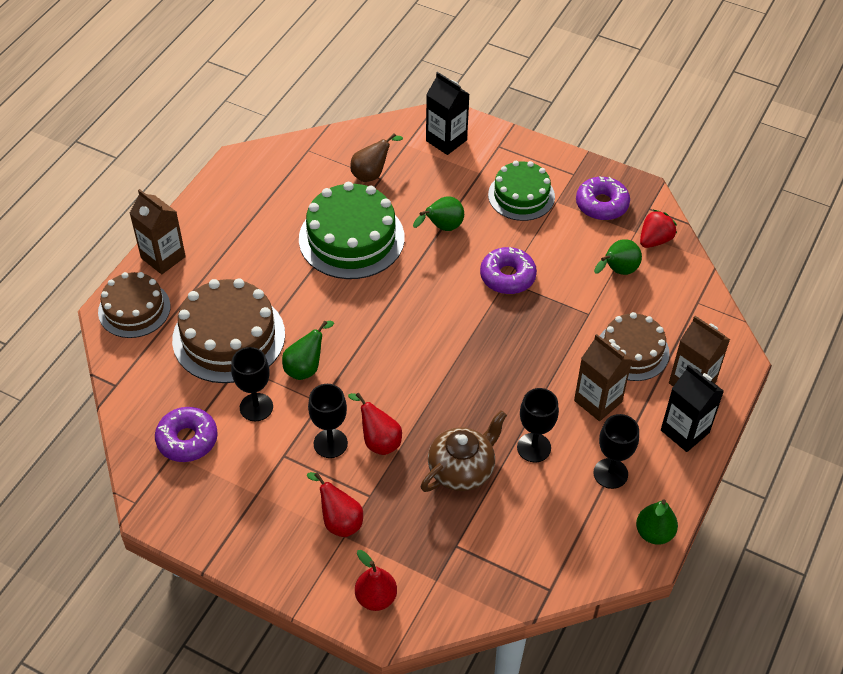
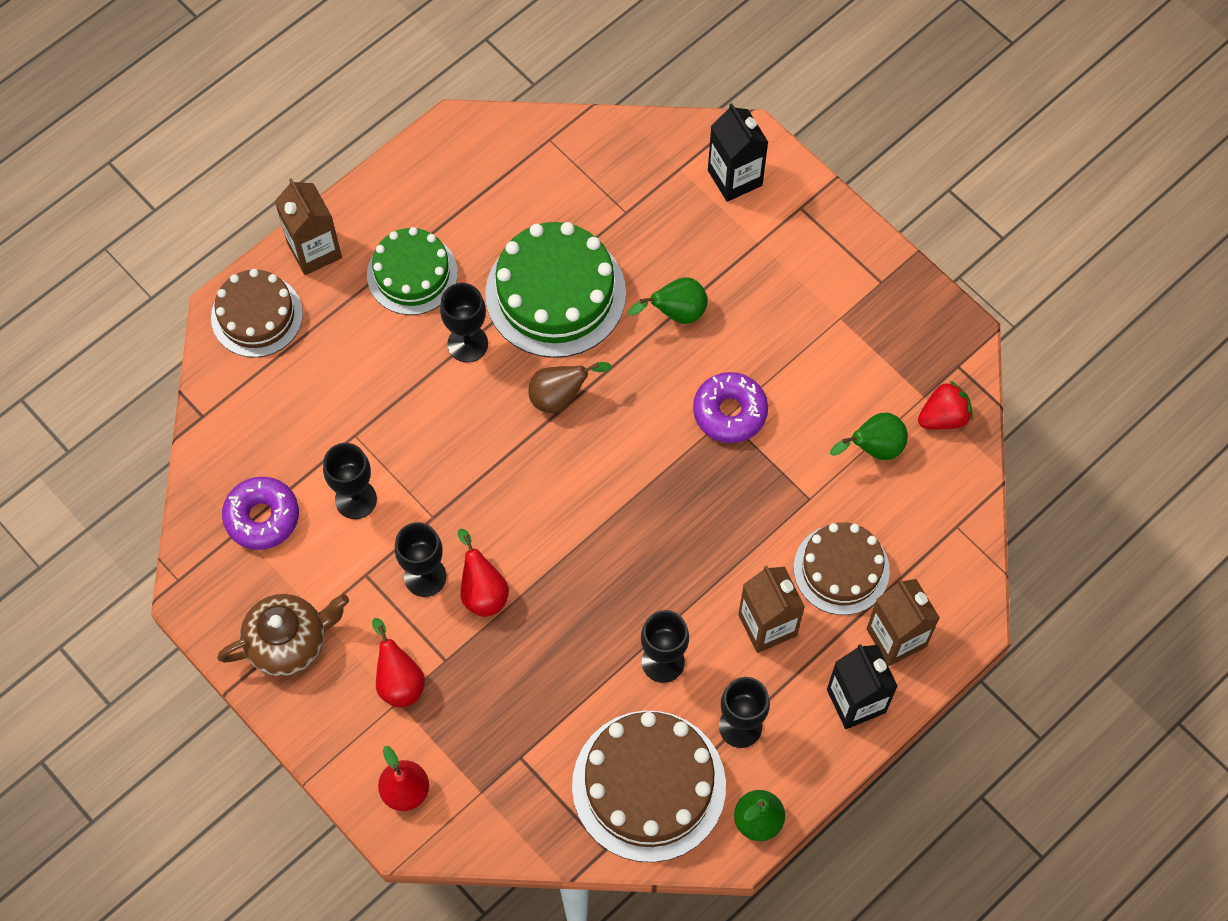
camera: 20 degrees right, 15 degrees up
brown cake [172,278,285,383] -> brown cake moved to [572,711,726,862]
green pear [282,321,334,380] -> none
brown pear [350,133,403,182] -> brown pear moved to [528,362,612,413]
brown teapot [421,410,507,492] -> brown teapot moved to [217,594,349,676]
green cake [488,161,555,221] -> green cake moved to [367,227,458,315]
purple donut [576,176,630,220] -> none
none -> black goblet [440,283,488,363]

